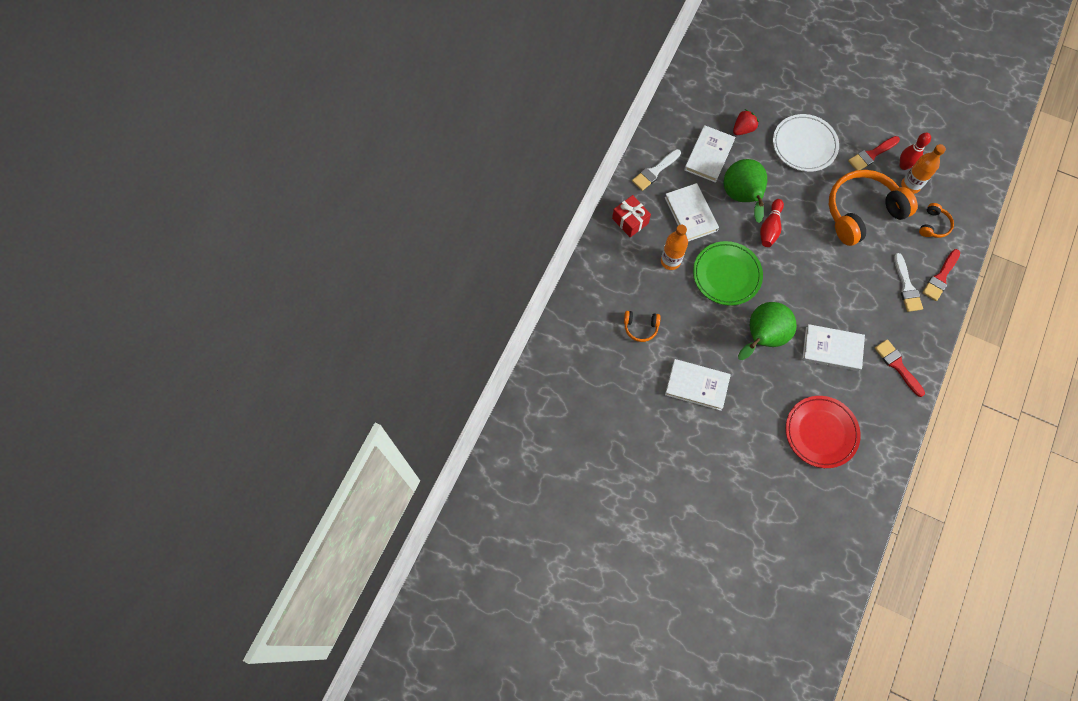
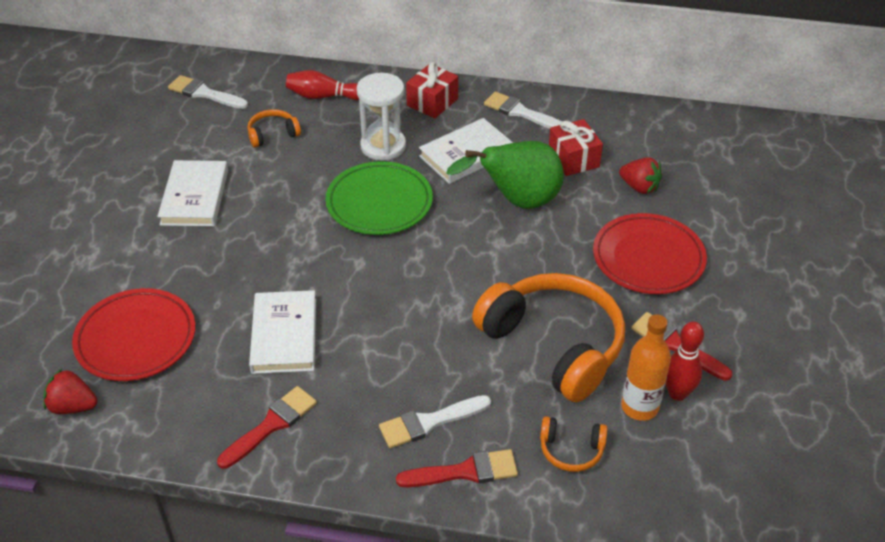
camera: 75 degrees right, 25 degrees down
orange headphones [624,311,661,342] -> orange headphones turned 75 degrees clockwise [247,109,301,148]
orange bottle [661,225,688,270] -> white hourglass [357,73,406,161]
white book [684,125,736,183] -> red gift [549,119,603,176]
green pear [738,302,797,360] -> none
red bowling pin [760,199,784,247] -> red bowling pin moved to [286,70,359,100]
white plate [773,114,839,172] -> red plate [593,213,707,294]
red brush [922,249,960,301] -> red brush turned 150 degrees clockwise [396,449,518,487]
none -> red strawberry [43,369,97,414]
none -> white brush [168,75,248,109]

